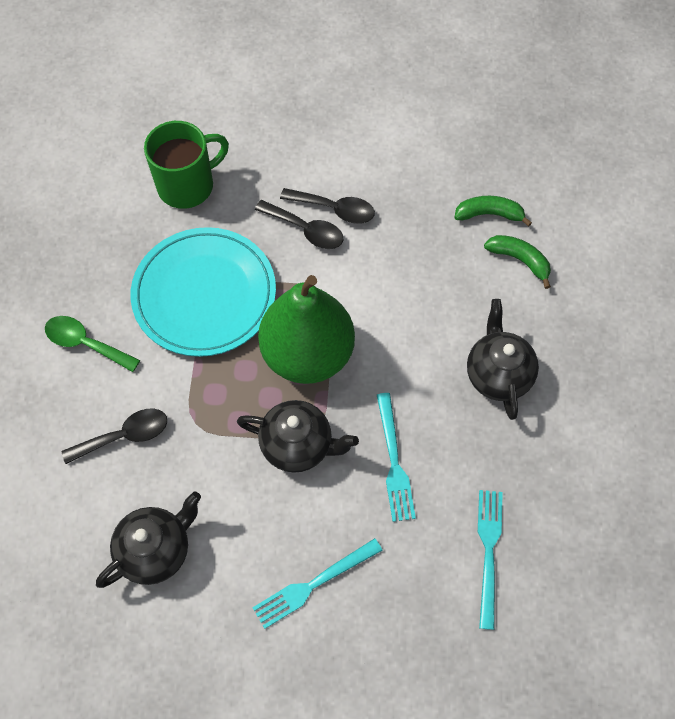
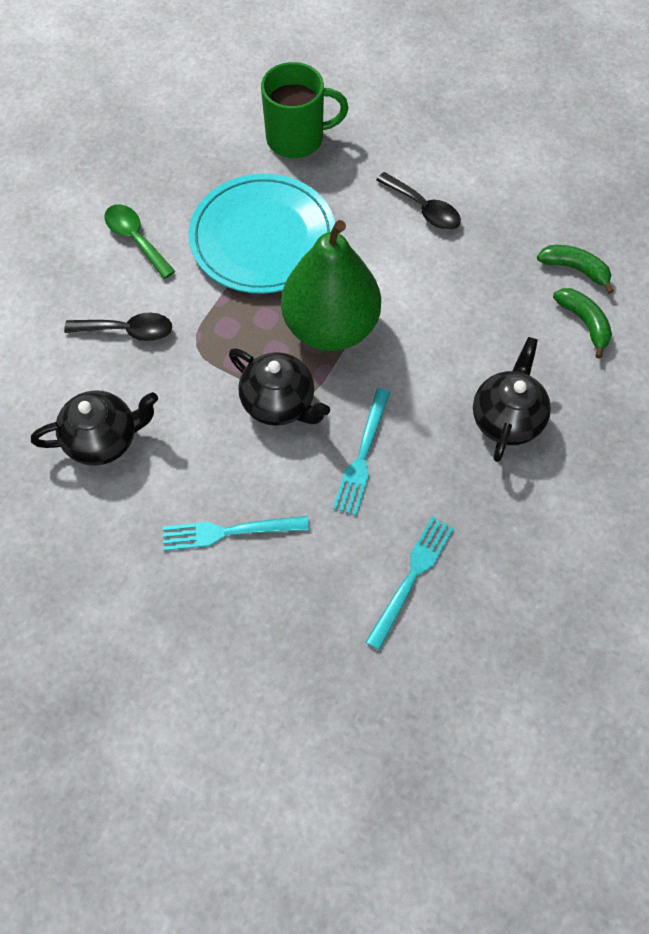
camera: 25 degrees right, 0 degrees up
black spoon [255,200,343,249] -> none

